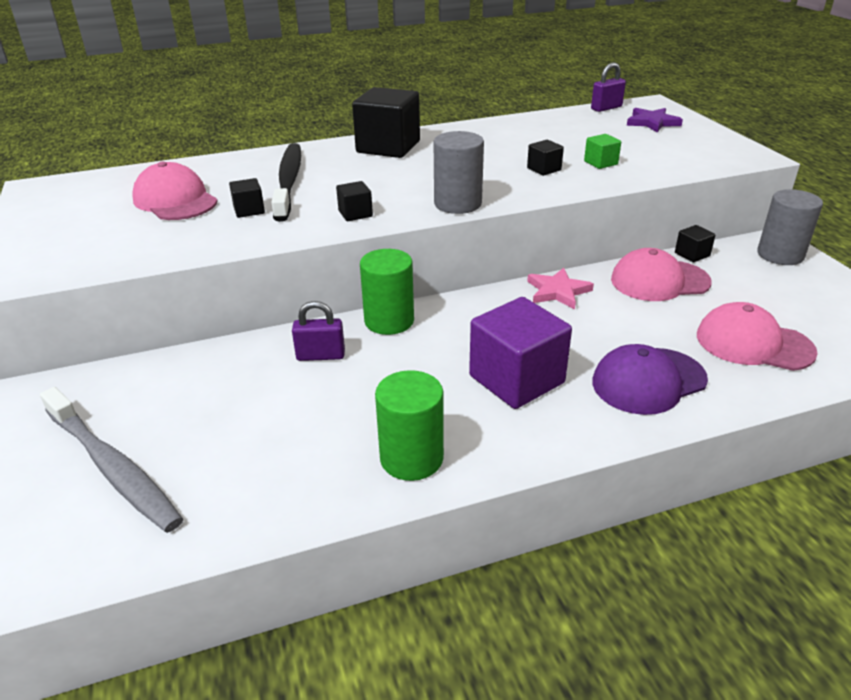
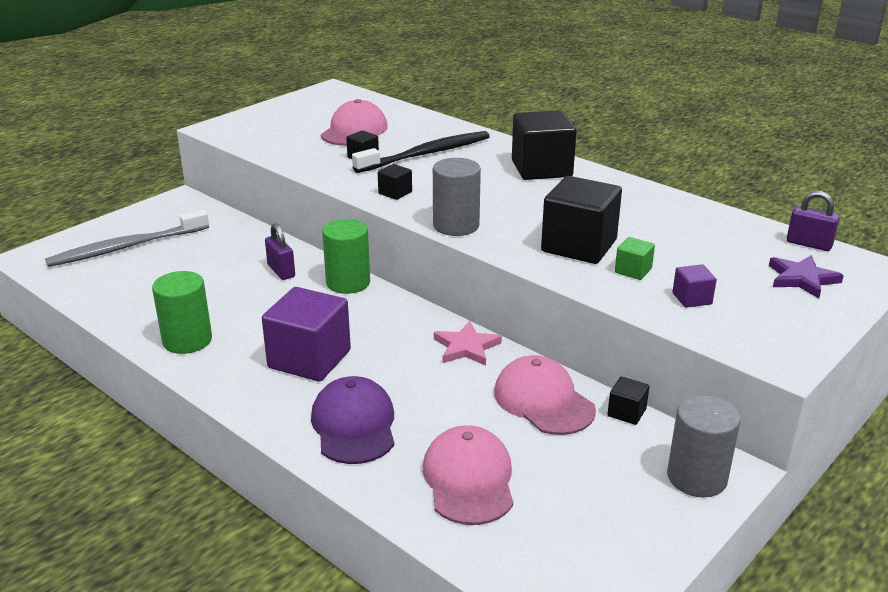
camera: 60 degrees right, 5 degrees down
grey toothbrush [40,387,183,533] -> grey toothbrush turned 45 degrees clockwise [45,210,209,267]
black cube [527,140,564,176] -> black cube [541,176,622,264], size x2.18
purple cap [592,344,708,415] -> purple cap turned 45 degrees clockwise [311,376,394,464]
none -> purple cube [672,264,717,308]

